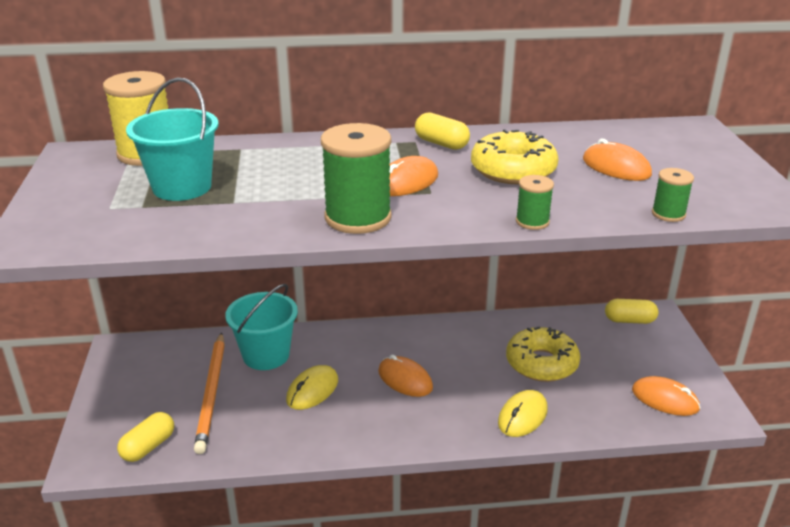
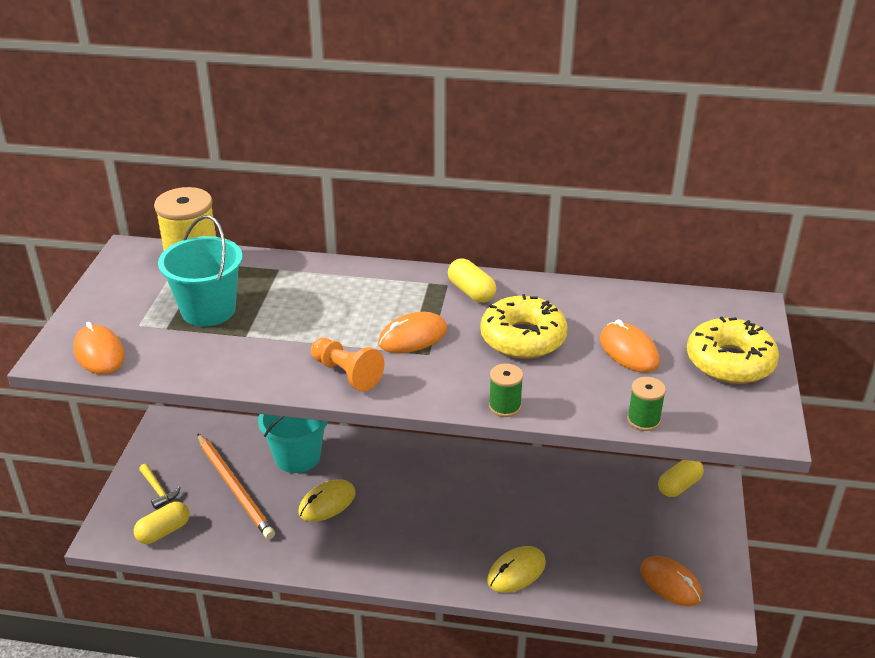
camera: 15 degrees right, 5 degrees up
orange pencil [194,332,225,454] -> orange pencil turned 45 degrees counterclockwise [197,433,275,539]
green spool [321,123,392,234] -> orange pawn [311,338,384,391]
orange mouse [378,354,433,397] -> orange mouse moved to [73,322,125,375]
yellow donut [506,327,580,382] -> yellow donut moved to [687,317,779,384]
yellow capsule [605,299,658,324] -> yellow capsule turned 60 degrees counterclockwise [658,460,704,497]
none -> yellow hammer [139,464,181,509]

